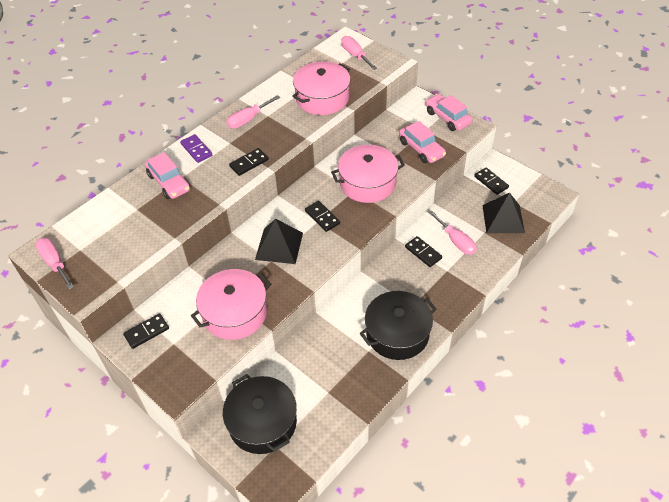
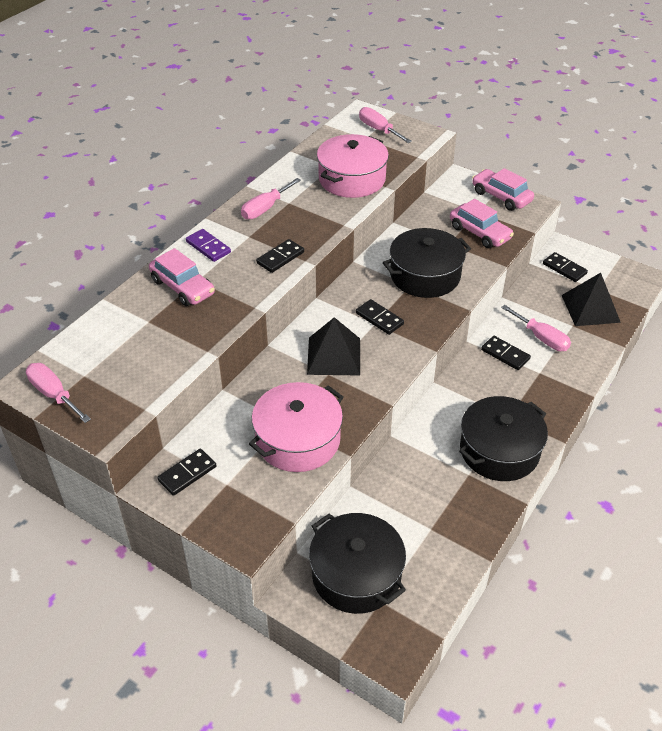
camera: 10 degrees left, 5 degrees down
pink pot [331,145,405,203] -> black pot [383,228,471,298]

